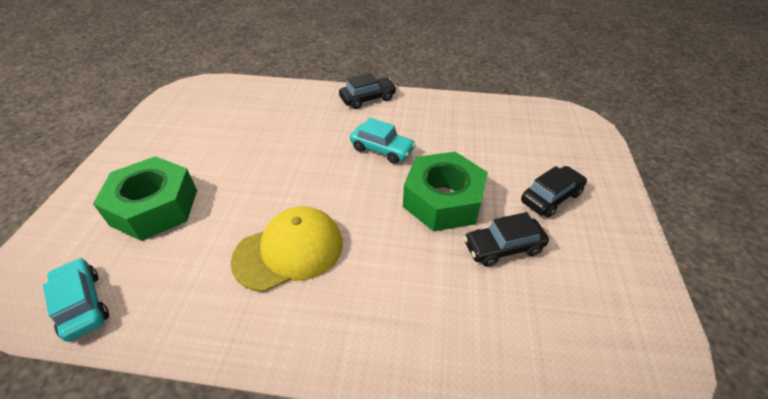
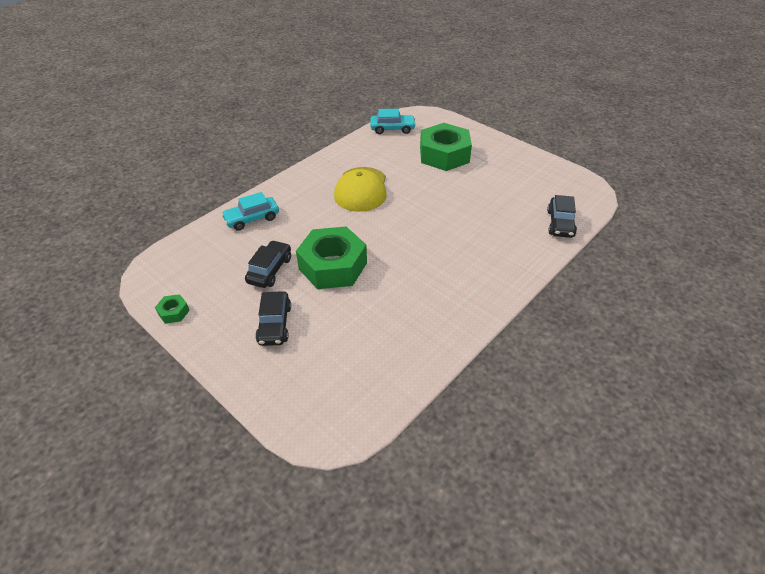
camera: 125 degrees right, 0 degrees up
black car [339,73,397,109] -> black car moved to [547,195,577,238]
turquoise car [350,118,416,164] -> turquoise car moved to [221,192,279,231]
none -> green nut [155,294,190,324]

